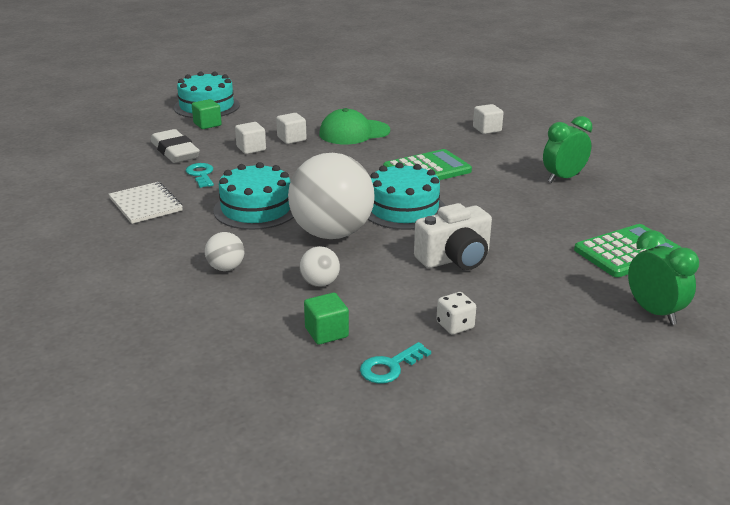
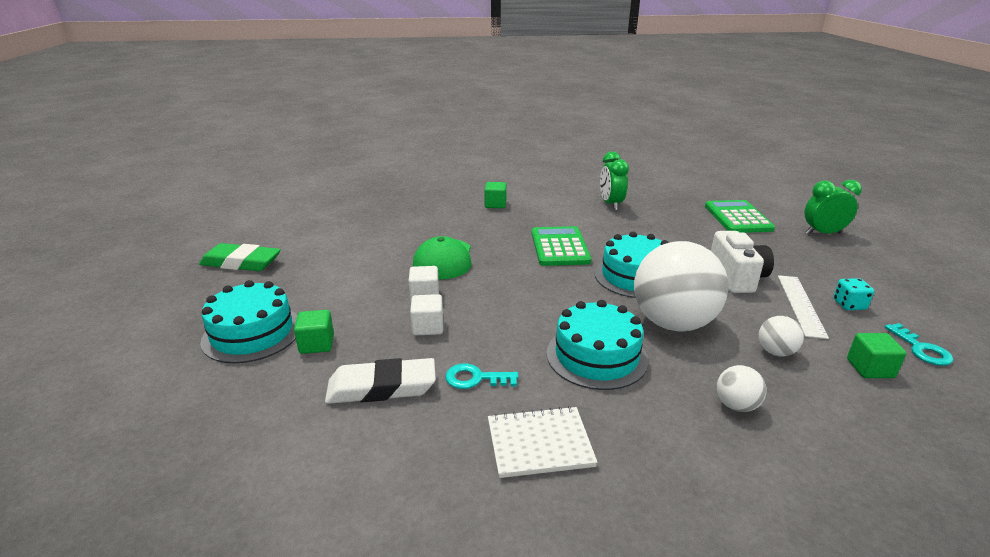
camera: 65 degrees left, 0 degrees up
white dice [436,292,476,335] -> turquoise dice [833,278,874,310]
white cube [473,104,504,134] -> green cube [484,182,507,208]
none -> green eraser [199,243,281,271]
none -> white ruler [778,275,829,339]

